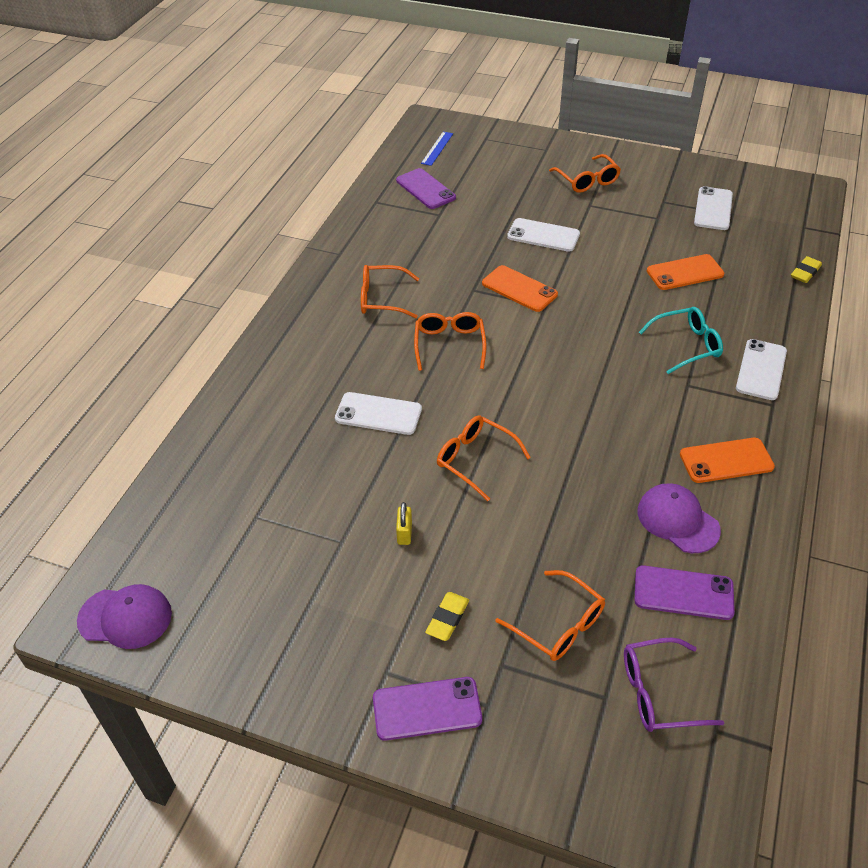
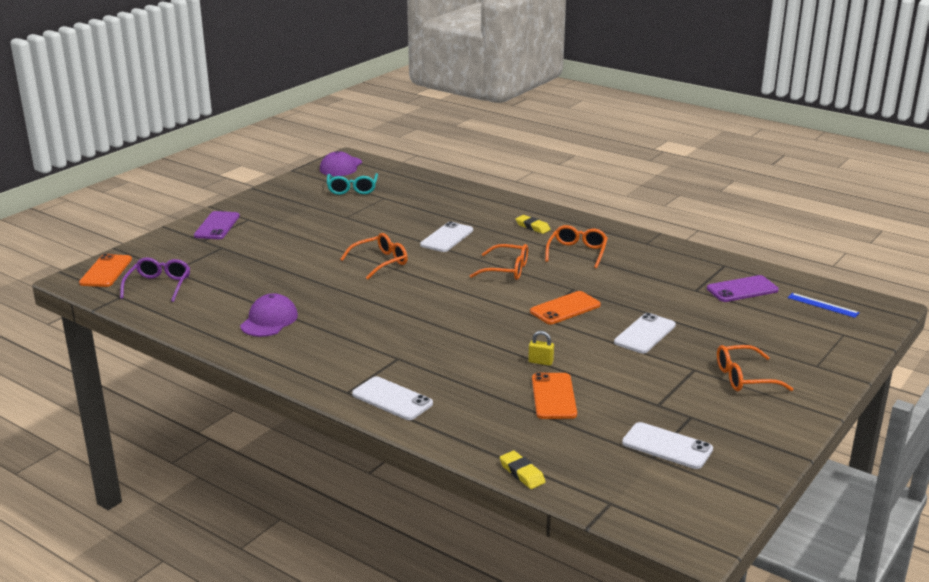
camera: 105 degrees right, 20 degrees down
yellow padlock [396,502,412,545] -> yellow padlock moved to [528,331,554,366]
yellow eraser [425,592,469,641] -> yellow eraser moved to [516,215,551,234]
orange glasses [495,570,605,661] -> none
purple phone [635,565,735,620] -> none
purple cap [637,483,721,553] -> purple cap turned 45 degrees counterclockwise [240,293,298,337]
turquoise glasses [639,307,723,374] -> turquoise glasses moved to [327,173,378,195]
orange phone [680,438,775,483] -> orange phone moved to [79,254,132,287]

